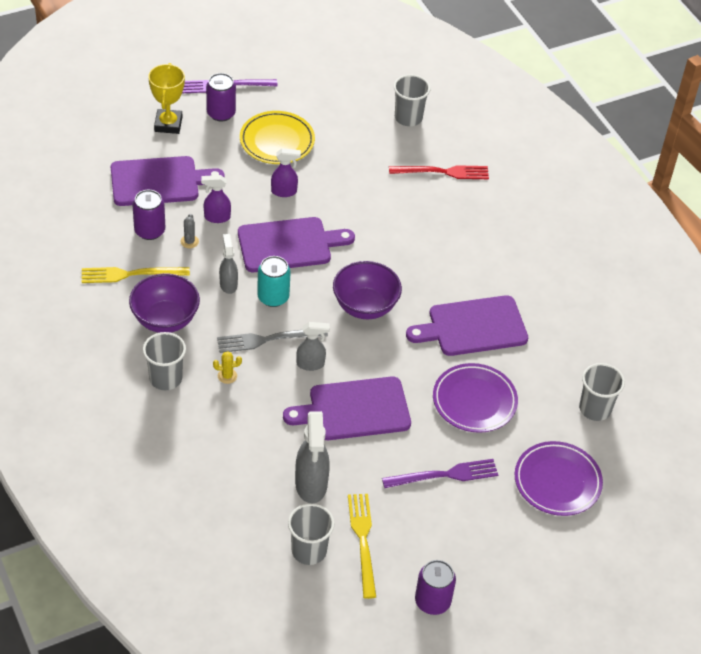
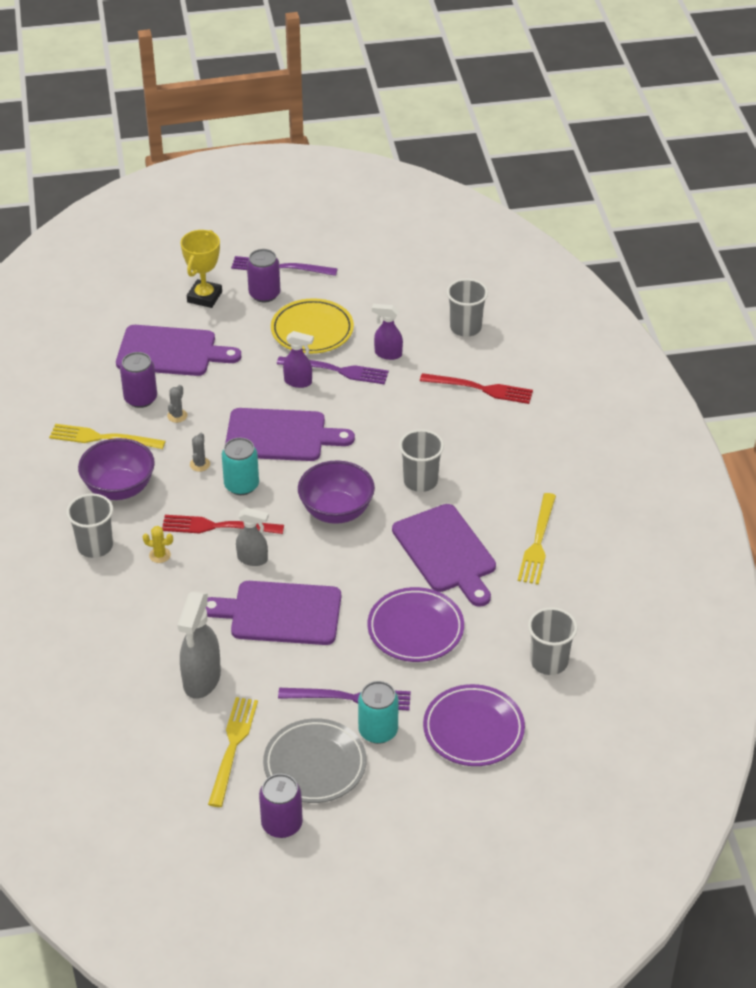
camera: 20 degrees right, 5 degrees down
purple spray bottle [201,175,231,223] -> purple spray bottle moved to [372,304,403,360]
grey fork [217,330,328,353] -> red fork [162,515,284,534]
grey spray bottle [219,234,238,294] -> grey cactus [190,433,210,472]
grey cup [288,503,334,565] -> grey cup moved to [399,429,444,492]
purple cutting board [406,295,528,356] -> purple cutting board turned 120 degrees counterclockwise [392,504,496,607]
none -> grey plate [263,718,367,803]
none -> purple fork [277,356,389,384]
none -> turquoise can [358,681,399,744]
none -> yellow fork [518,493,556,585]

